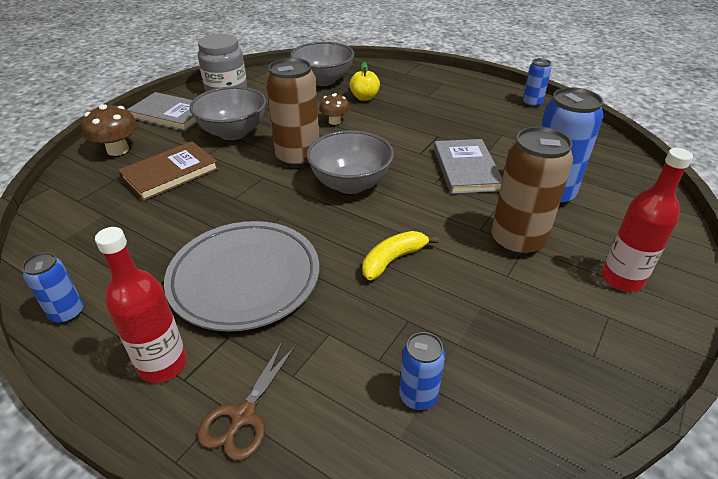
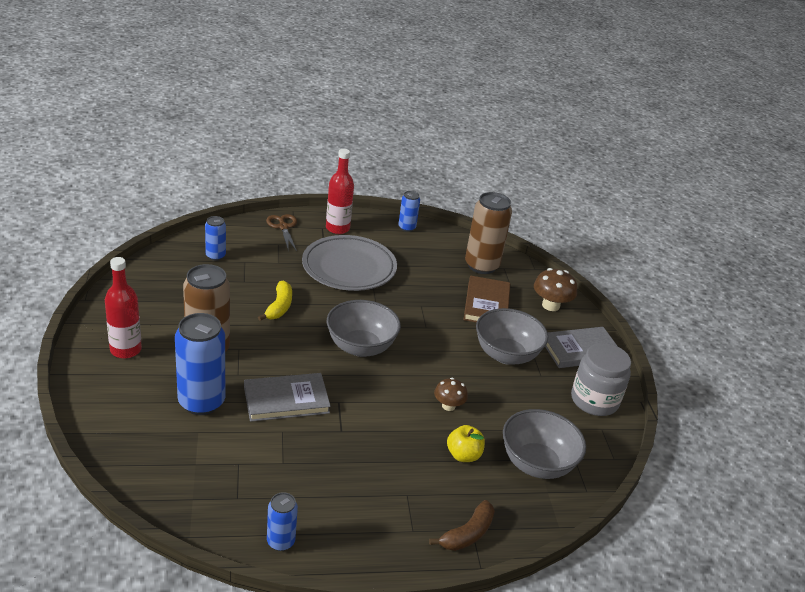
camera: 135 degrees right, 5 degrees down
brown can [266,58,319,168] -> brown can moved to [465,192,512,274]
grey book [434,139,502,194] -> grey book turned 60 degrees counterclockwise [244,373,331,422]
none -> brown banana [429,500,495,551]

